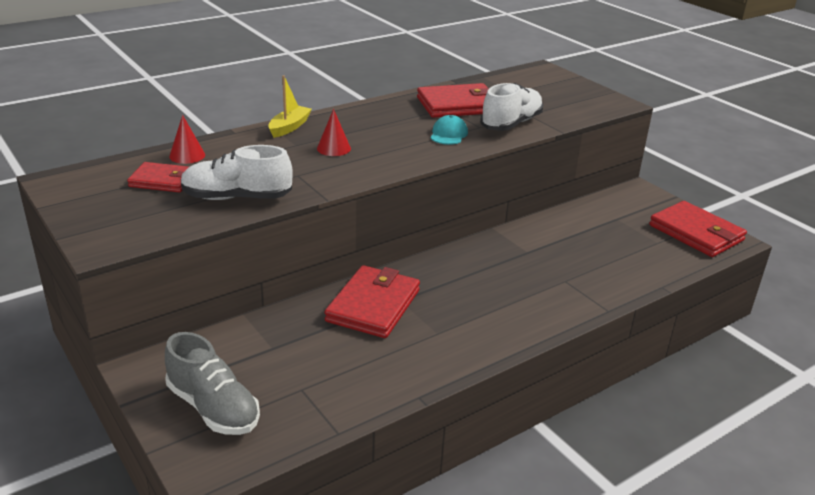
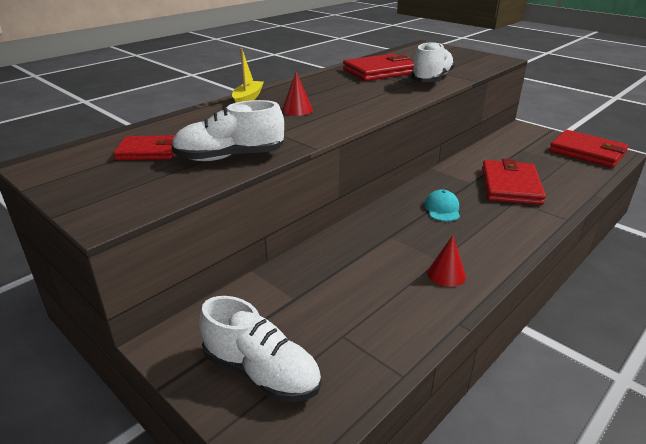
camera: 10 degrees left, 0 degrees up
grey shoe [165,332,260,435] -> white shoe [199,296,321,402]
red cone [169,115,205,164] -> red cone moved to [427,235,466,287]
red wallet [325,265,420,338] -> red wallet moved to [482,159,546,205]
turquoise cap [431,115,468,145] -> turquoise cap moved to [424,190,460,221]

